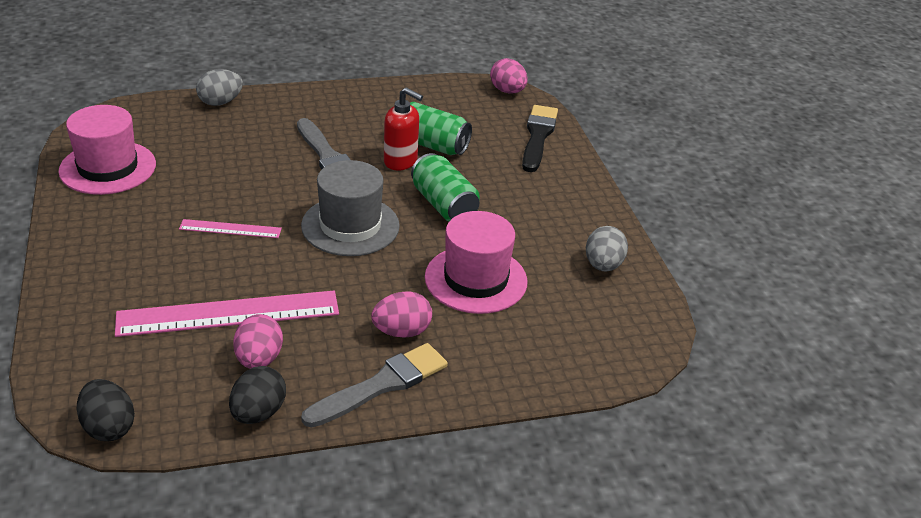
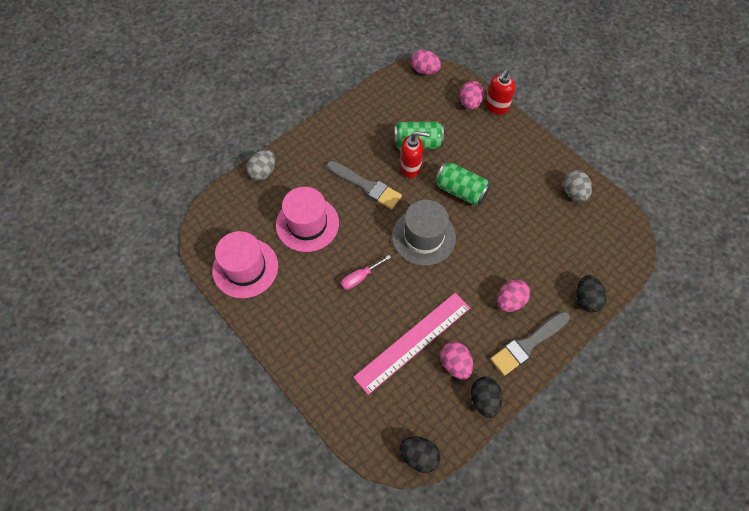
camera: 25 degrees left, 25 degrees up
pink ruler [179,219,282,238] -> pink screwdriver [341,255,391,290]
grey brush [301,343,448,428] -> grey brush turned 150 degrees counterclockwise [490,311,570,376]
pink hat [425,211,527,314] -> pink hat moved to [276,187,339,252]
black brush [522,105,558,172] -> pink egg [460,81,484,110]
none -> red soap dispenser [485,69,516,115]
none -> black egg [576,275,607,313]

